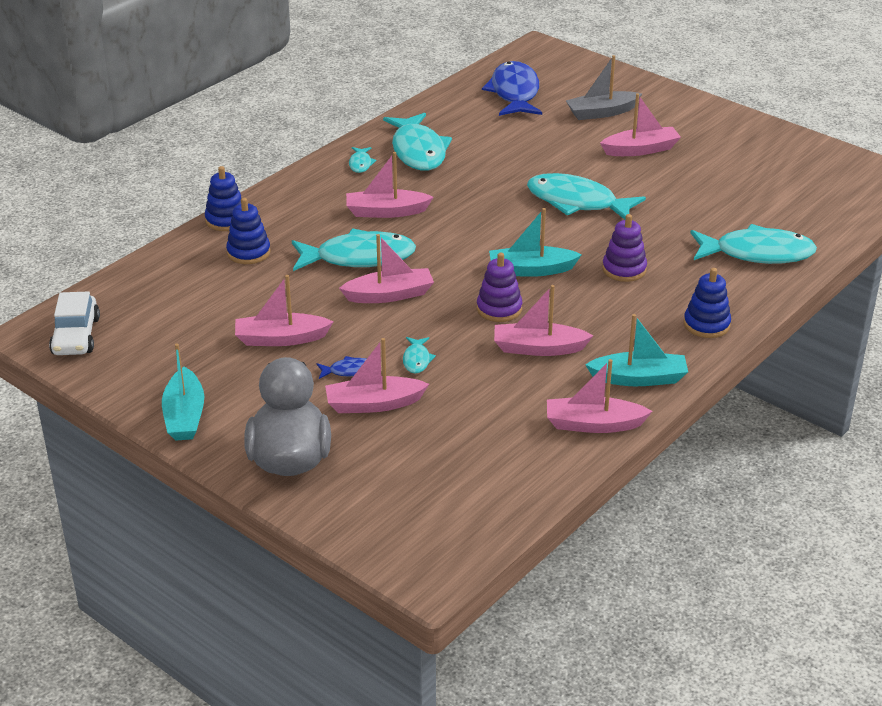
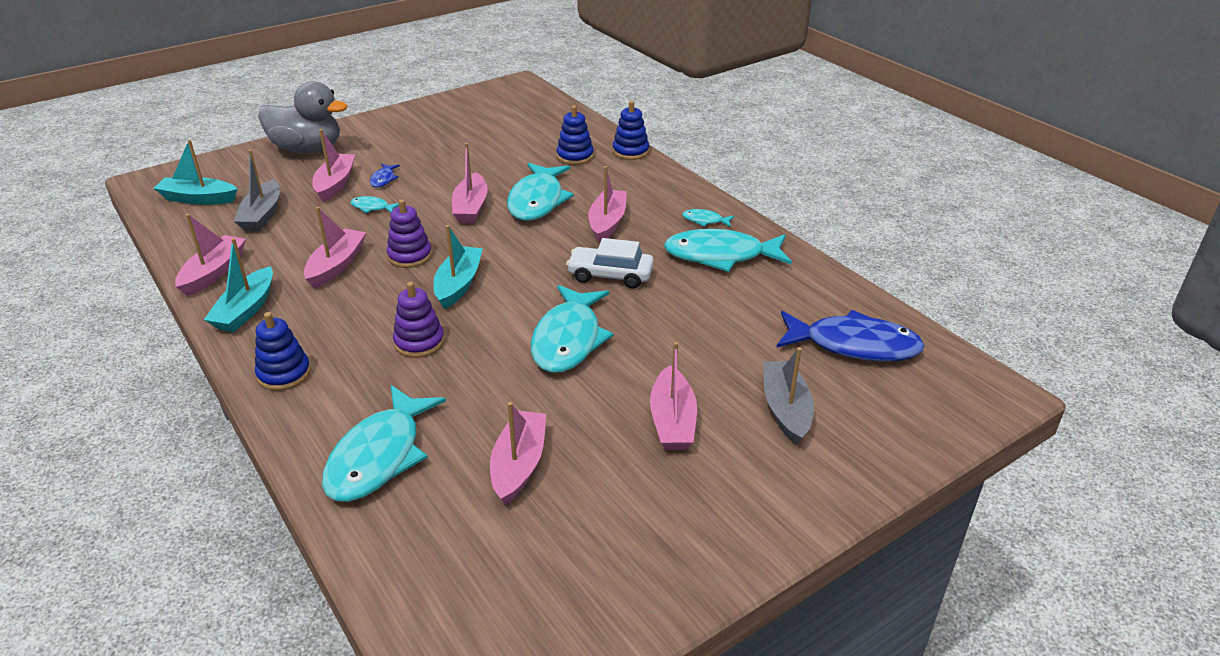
camera: 105 degrees right, 0 degrees up
white car [49,291,100,355] -> white car moved to [566,238,654,288]
turquoise boat [162,343,204,441] -> turquoise boat moved to [153,140,237,205]
pink boat [235,275,333,346] -> pink boat moved to [490,402,546,505]
turquoise fish [527,173,646,220] -> turquoise fish turned 150 degrees clockwise [531,285,614,373]
none -> grey boat [234,150,280,231]

